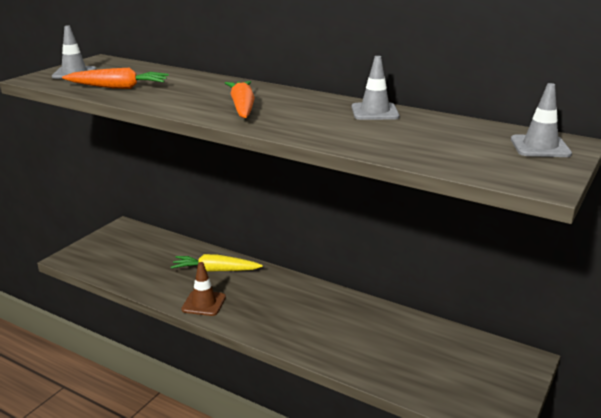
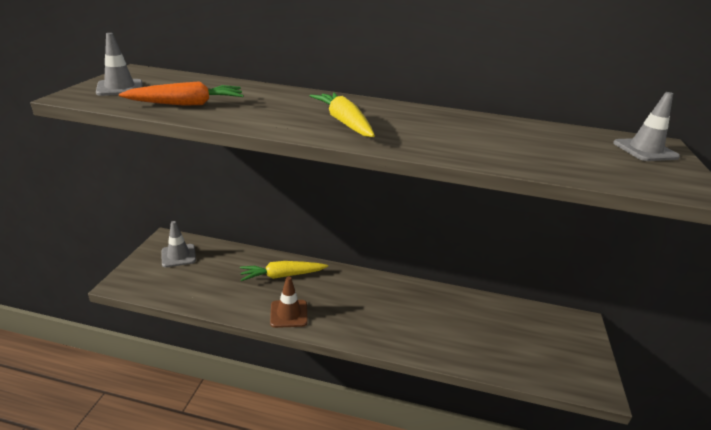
camera: 20 degrees left, 5 degrees up
orange carrot [225,81,255,118] -> yellow carrot [310,93,375,137]
grey traffic cone [352,56,400,120] -> grey traffic cone moved to [162,221,196,267]

